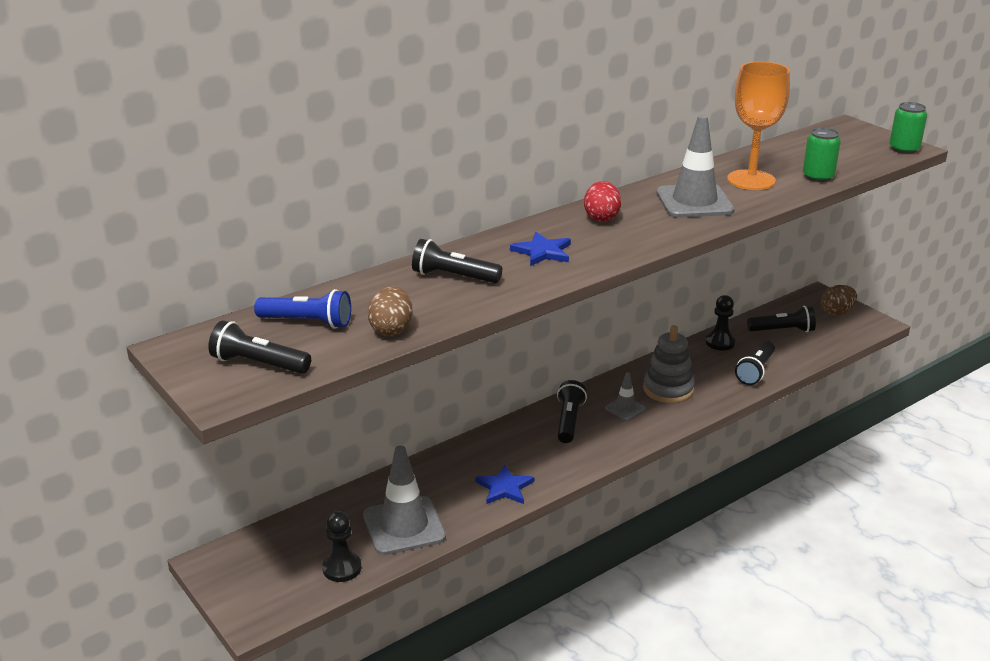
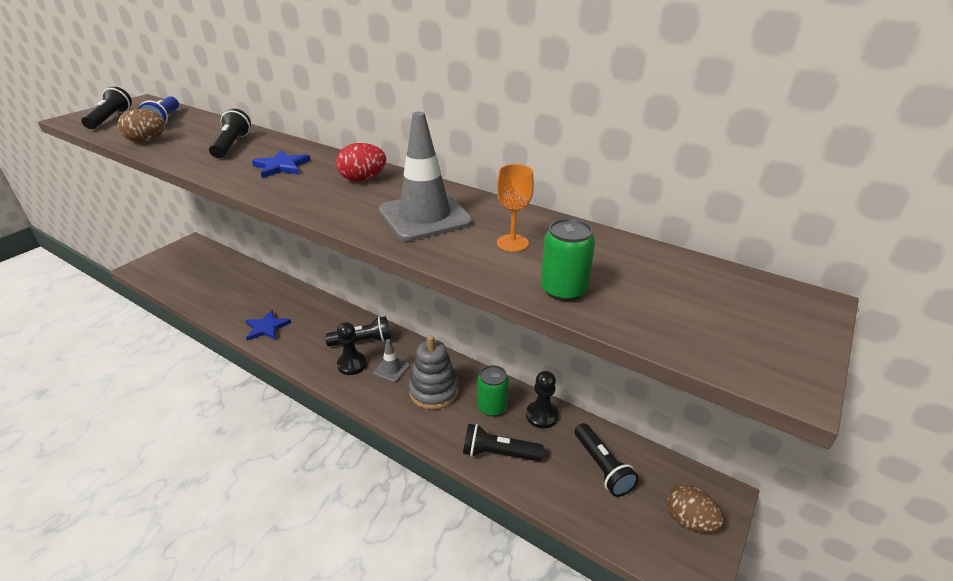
camera: 70 degrees right, 5 degrees up
black pawn [322,511,361,582] -> black pawn moved to [337,322,367,375]
grey traffic cone [363,446,446,555] -> none
orange goblet [727,61,790,190] -> orange goblet [497,164,534,252], size x0.52
green can [890,102,927,154] -> green can moved to [477,365,509,416]

